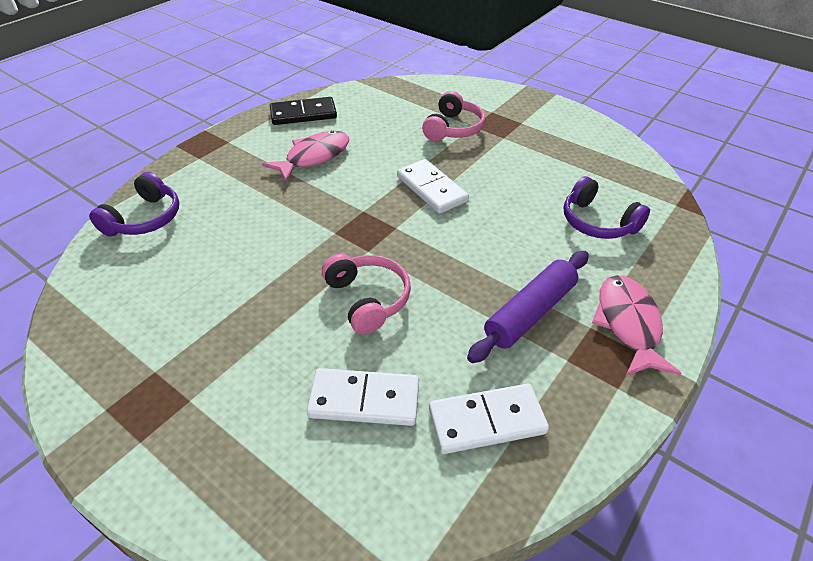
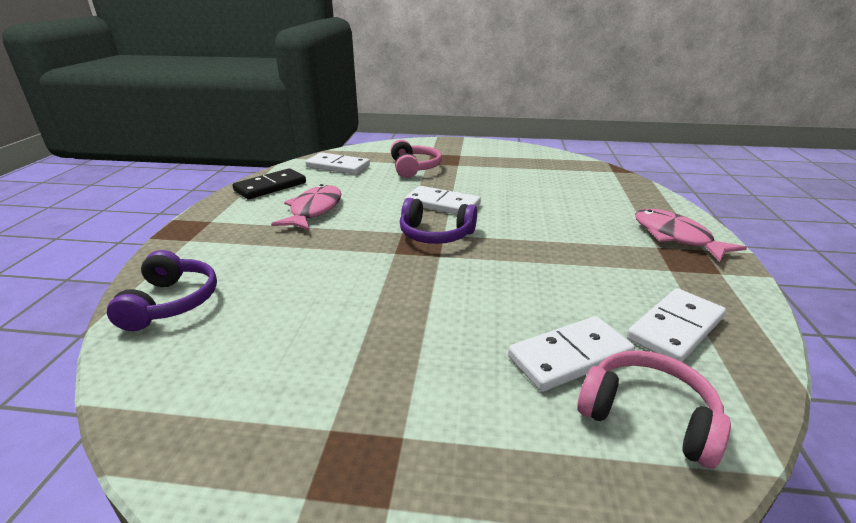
camera: 30 degrees left, 15 degrees down
pink headphones [322,254,411,335] -> pink headphones moved to [577,350,731,468]
purple rolling pin [467,251,589,363] -> none
purple headphones [564,176,650,239] -> purple headphones moved to [400,198,477,244]
none -> white domino [305,152,370,175]

